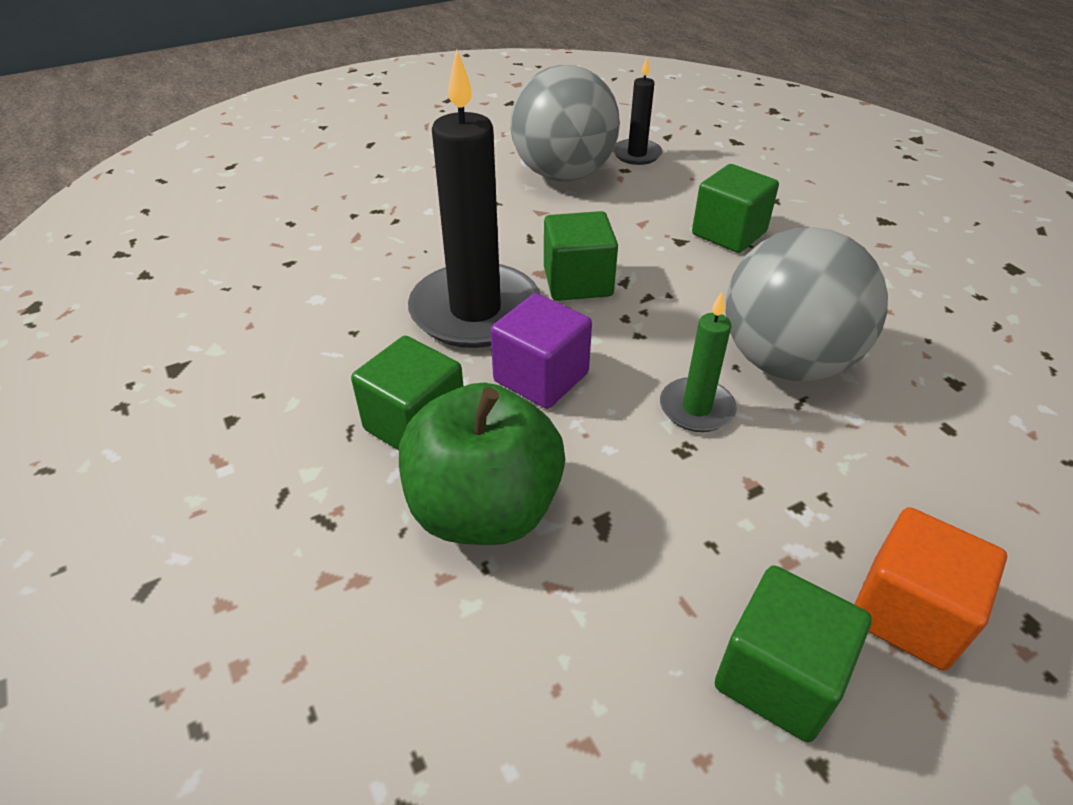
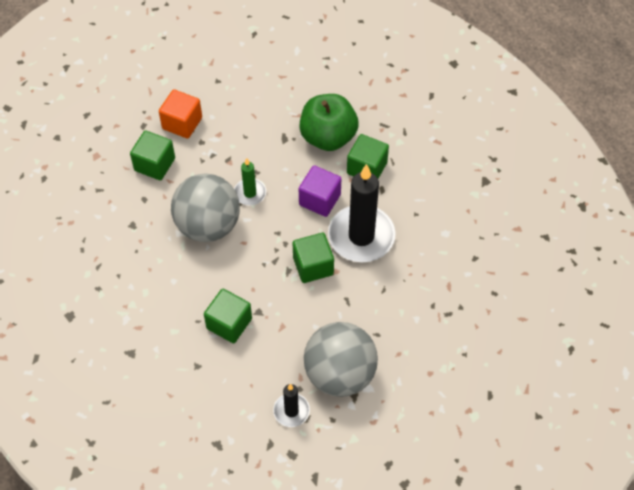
camera: 170 degrees right, 15 degrees up
green cube [715,566,872,742] -> green cube moved to [130,131,175,180]

